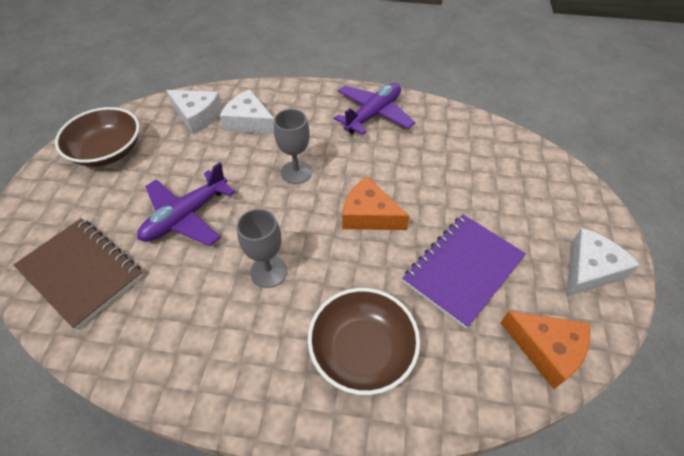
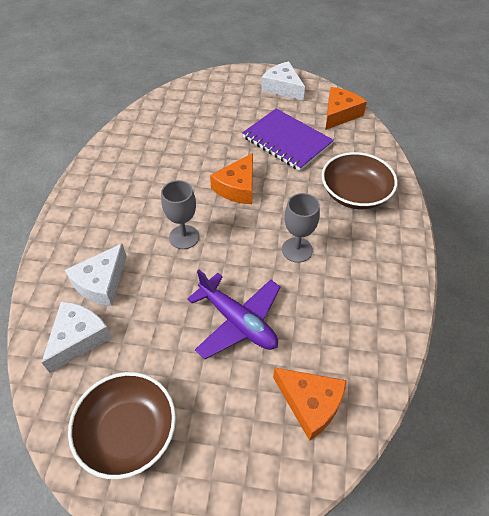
camera: 90 degrees left, 0 degrees up
brown notebook [14,218,143,330] -> orange cheese [273,367,347,441]
purple plane [334,83,415,135] -> none

